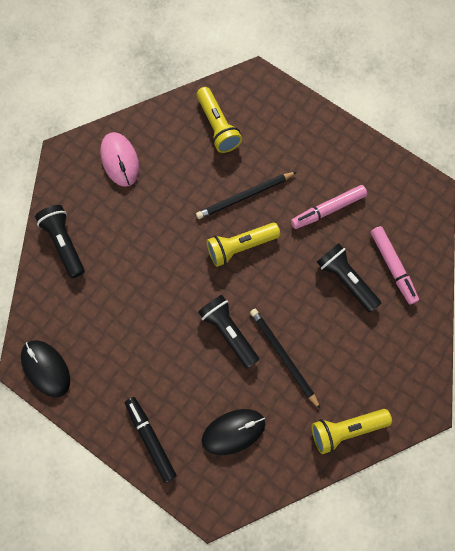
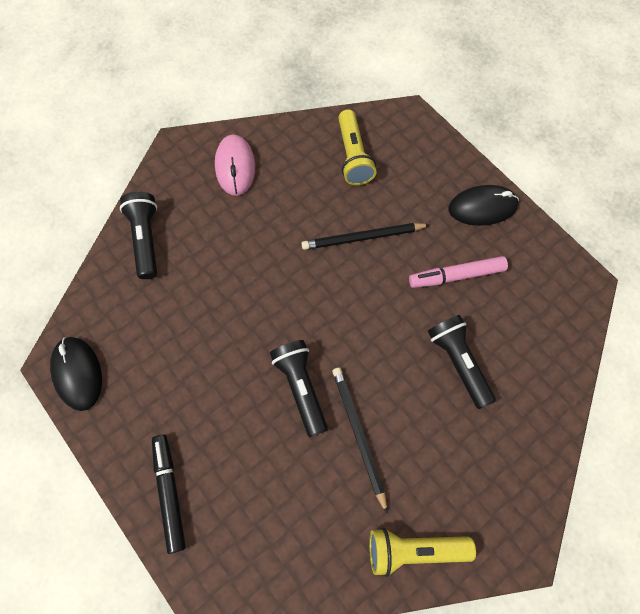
camera: 15 degrees right, 5 degrees down
black mouse [202,409,265,455] -> black mouse moved to [449,185,519,226]
yellow flashlight [206,223,280,267] -> none
pink marker [371,226,419,305] -> none

